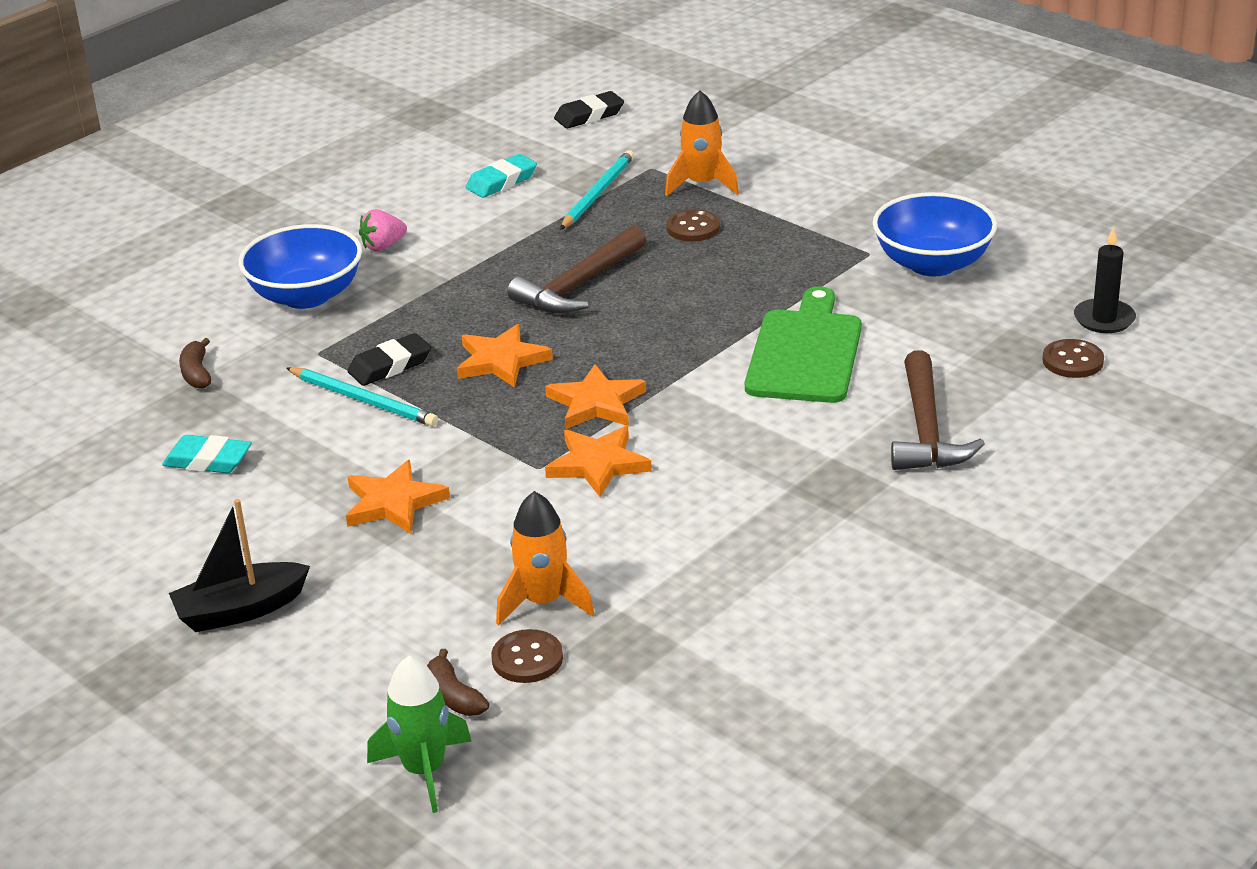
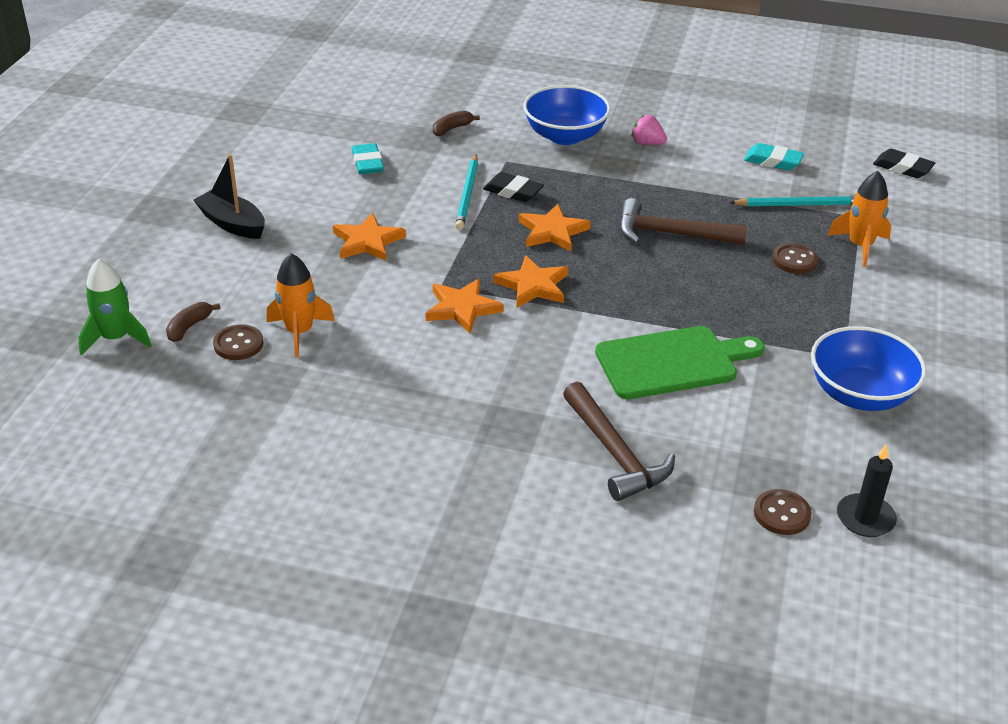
camera: 60 degrees right, 5 degrees up
brown hammer [891,350,985,470] -> brown hammer turned 90 degrees counterclockwise [563,382,675,501]

